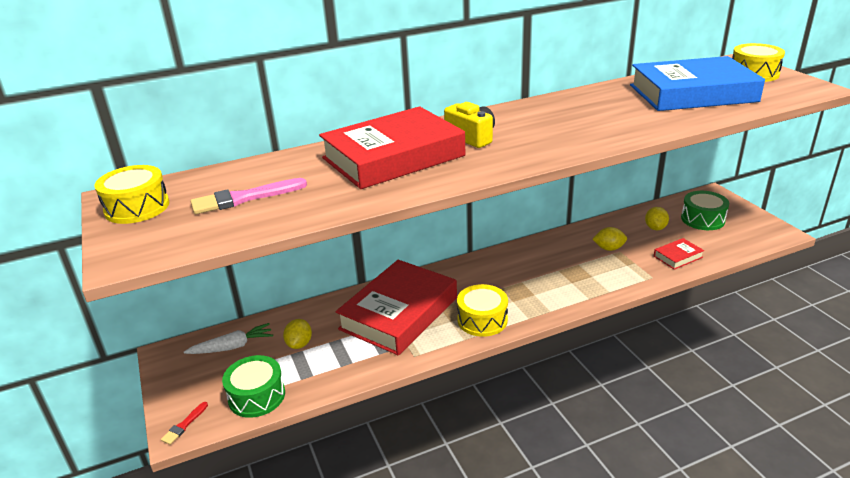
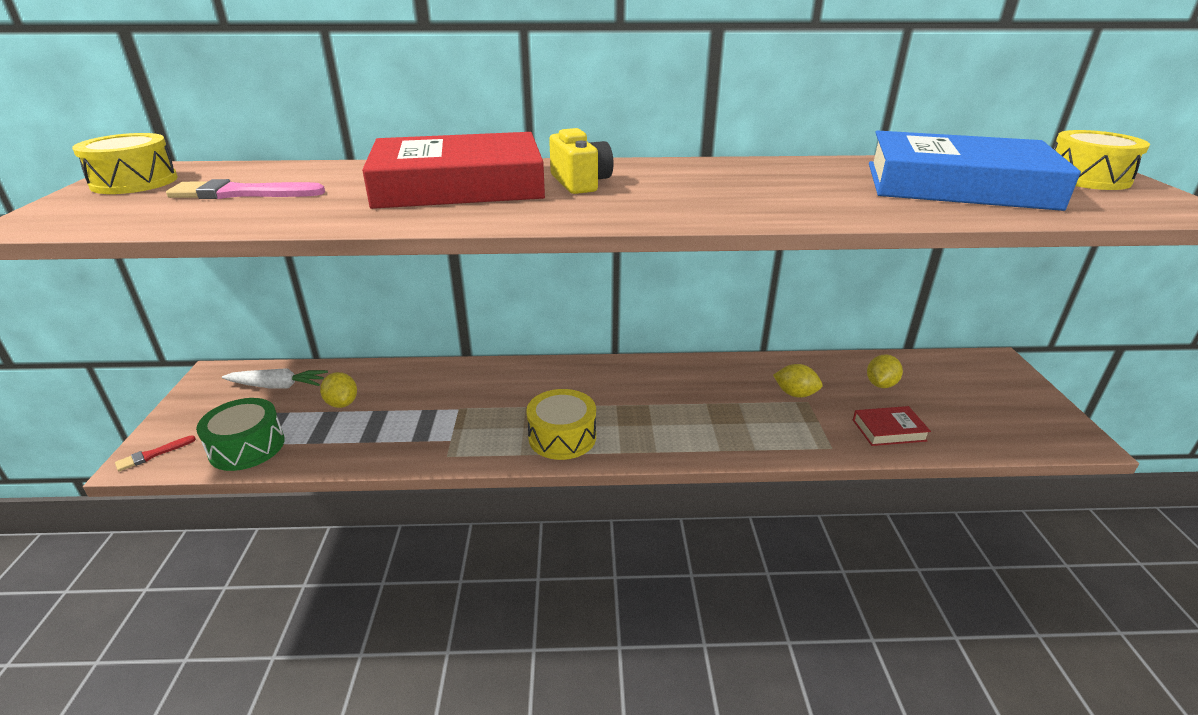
camera: 20 degrees right, 0 degrees up
yellow lemon [283,319,312,349] -> yellow lemon turned 60 degrees counterclockwise [320,372,357,408]
red book [336,260,457,356] -> none
green drum [681,191,729,230] -> none

